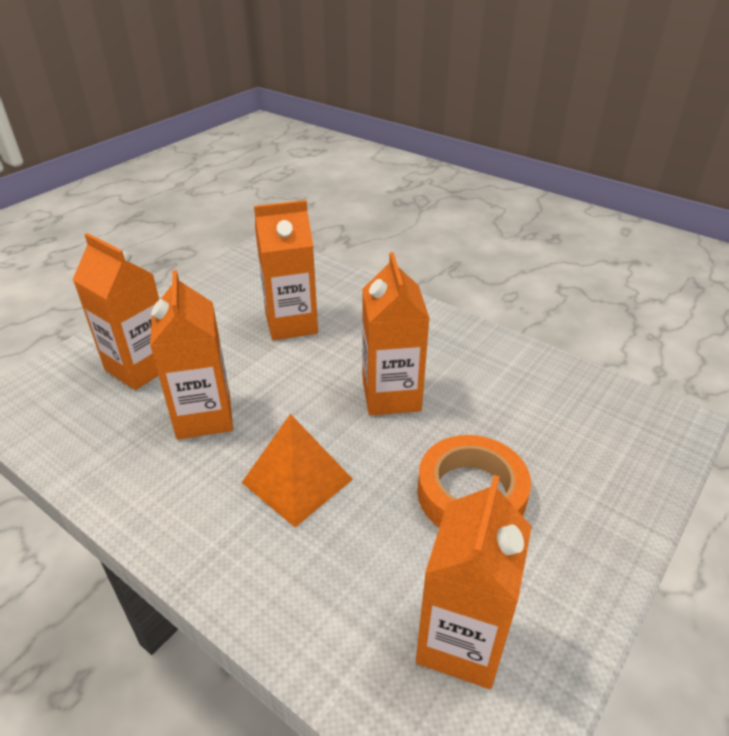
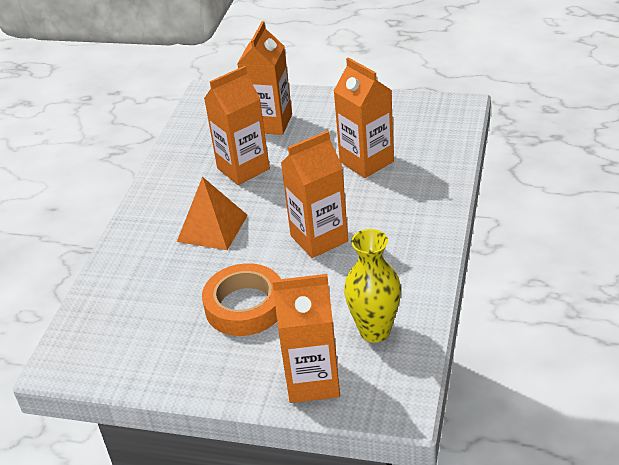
camera: 70 degrees right, 0 degrees up
orange carton [416,475,532,689] -> orange carton moved to [272,274,340,403]
none -> yellow vase [344,229,401,343]

